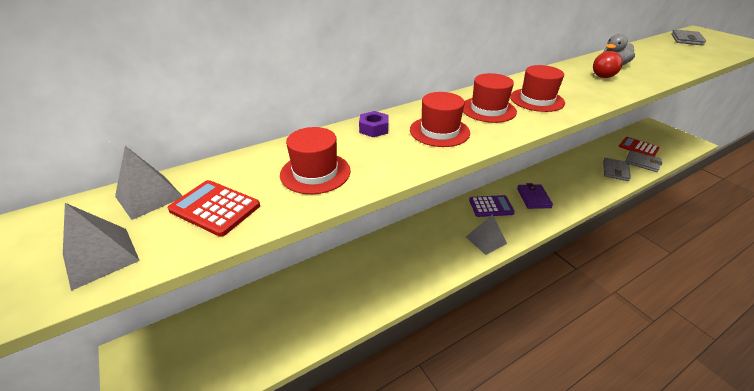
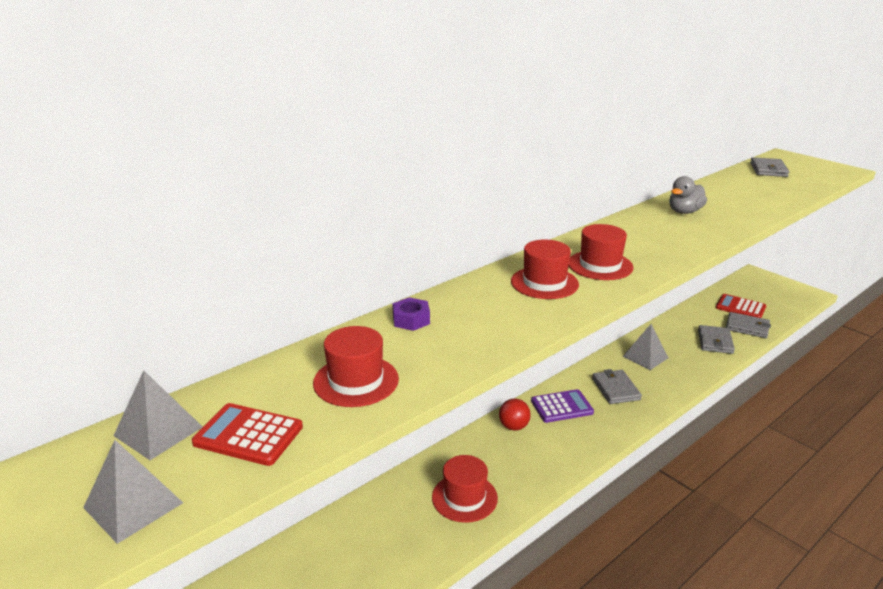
camera: 10 degrees left, 10 degrees down
red hat [410,92,470,147] -> red hat moved to [432,455,498,523]
grey pyramid [466,214,507,255] -> grey pyramid moved to [622,324,668,370]
purple wallet [517,183,553,209] -> grey wallet [592,369,642,404]
red ball [593,51,623,78] -> red ball moved to [499,399,531,431]

